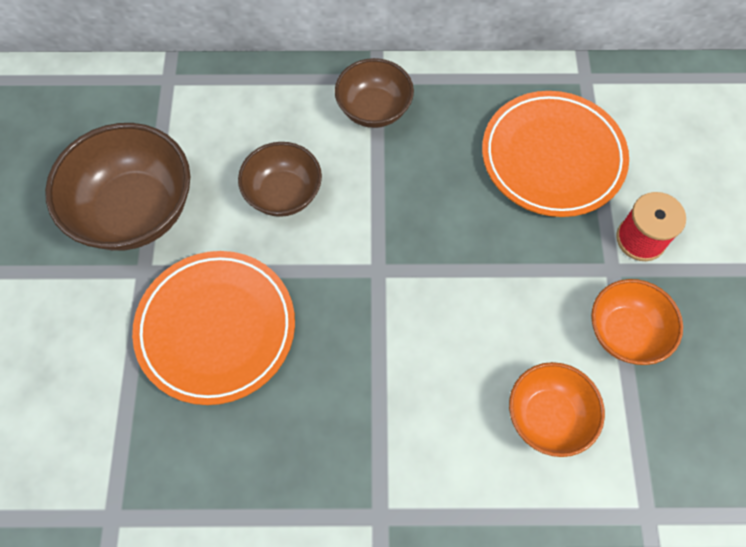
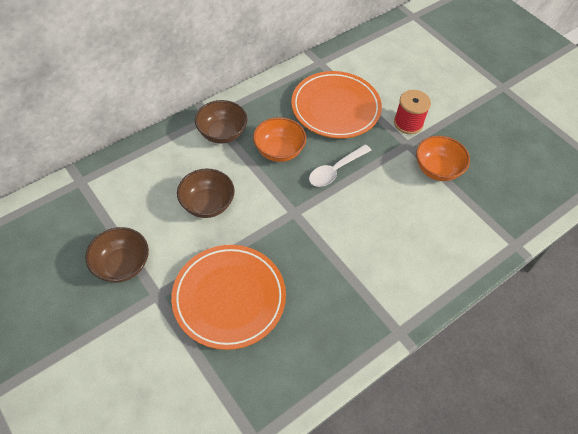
camera: 40 degrees left, 10 degrees down
brown bowl [45,123,190,251] -> brown bowl [85,227,149,283], size x0.61
orange bowl [509,362,605,457] -> orange bowl moved to [253,117,306,162]
none -> white spoon [309,144,371,187]

